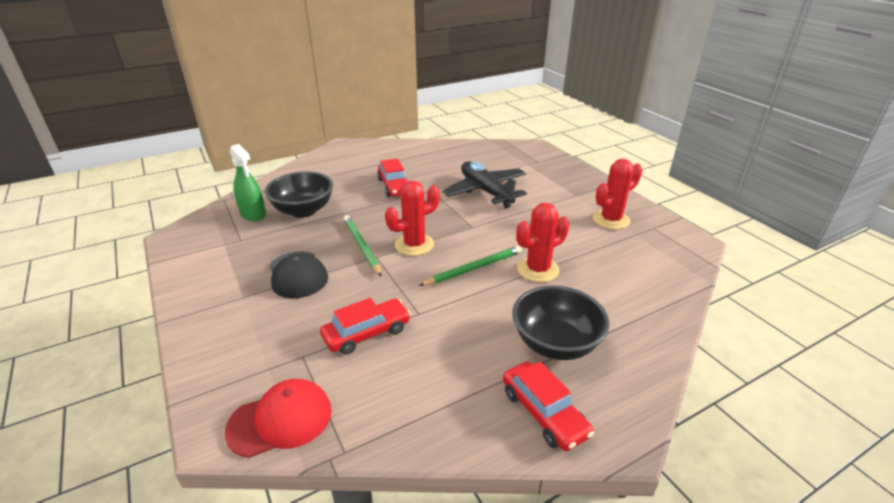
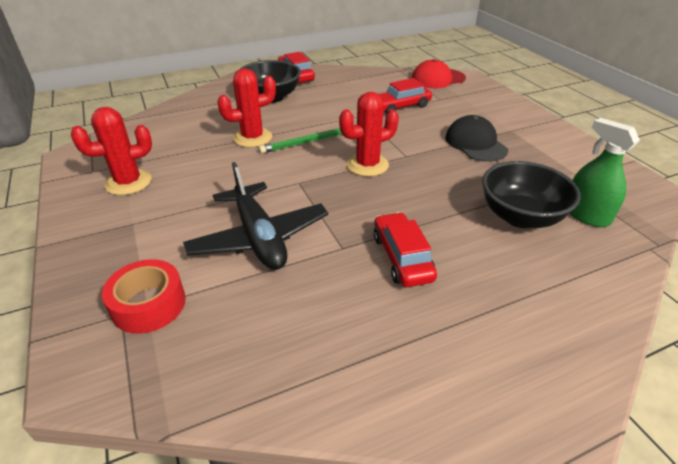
camera: 175 degrees left, 5 degrees up
green pencil [344,215,381,276] -> none
none -> red tape [102,259,186,334]

